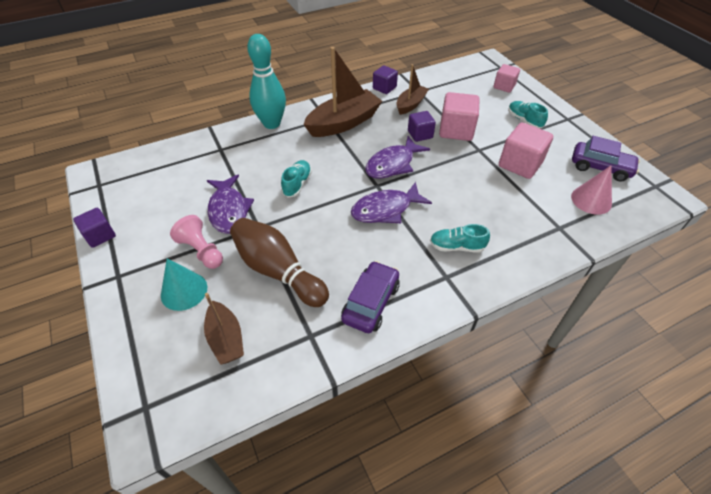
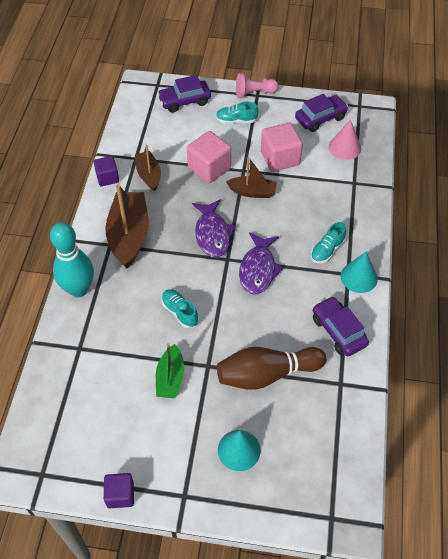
camera: 55 degrees left, 5 degrees up
pink pawn [170,215,223,269] -> pink pawn moved to [236,73,279,98]
brown boat [204,293,244,365] -> brown boat moved to [226,157,277,198]
purple fish [207,174,254,234] -> green boat [156,343,184,398]
purple cube [408,111,436,142] -> none
pink cube [493,64,520,93] -> purple car [157,75,211,113]
none -> turquoise cone [341,252,378,293]

